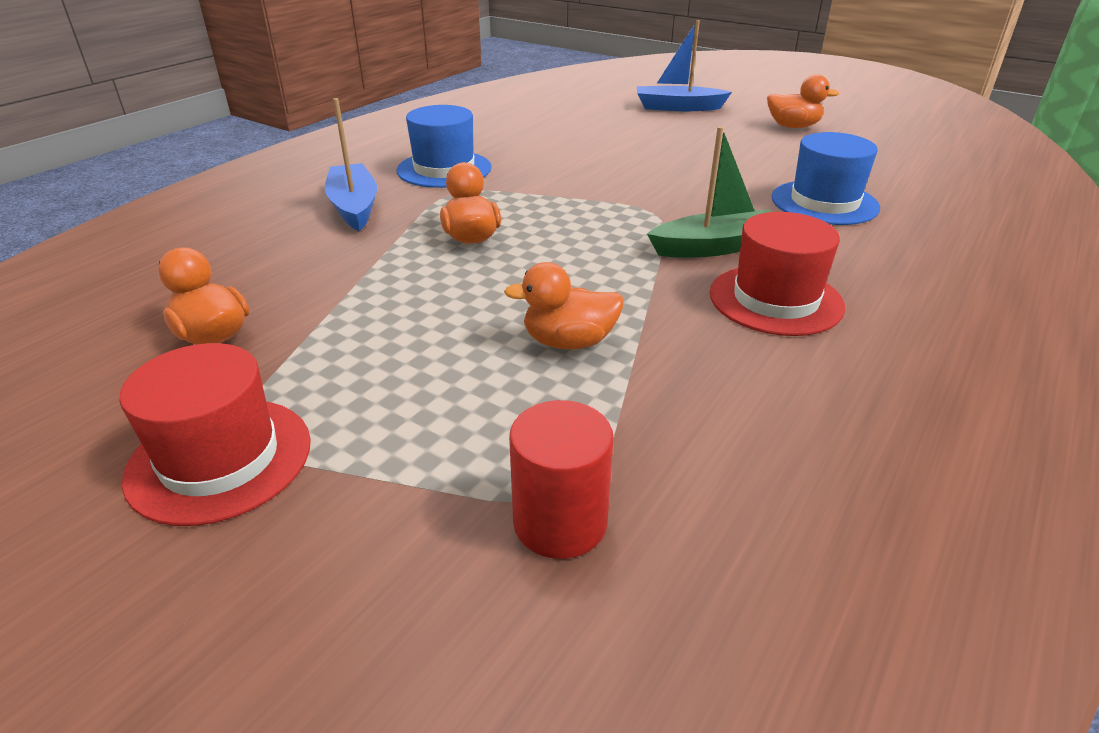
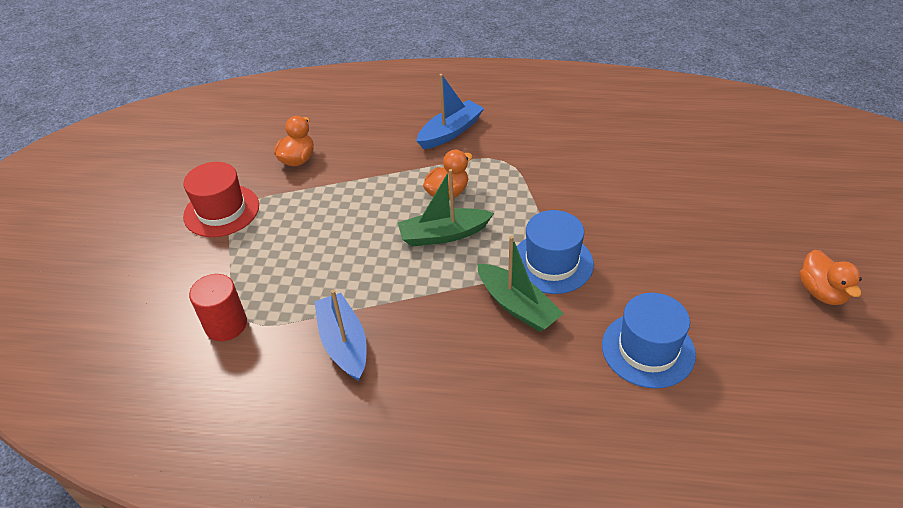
camera: 65 degrees right, 10 degrees up
blue hat [397,105,492,188] -> blue hat moved to [517,210,594,294]
orange duck [504,262,624,349] -> none
blue boat [637,20,732,111] -> blue boat moved to [314,290,367,381]
red hat [710,212,845,336] -> none
none -> green boat [398,169,494,247]

